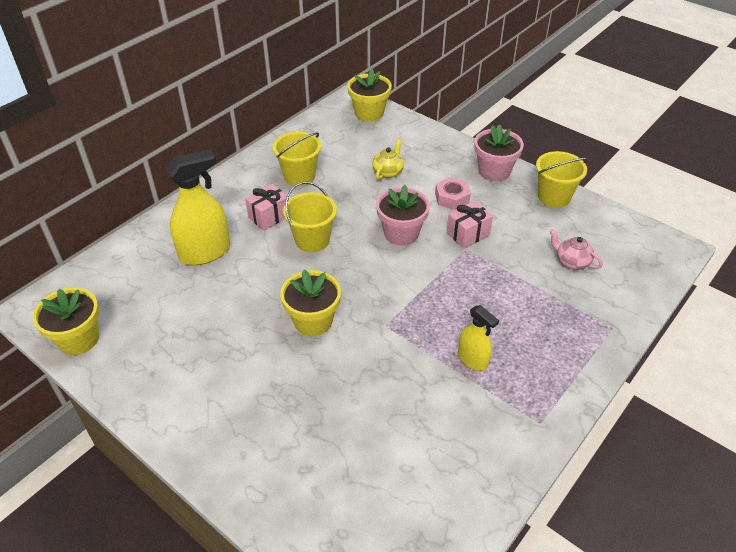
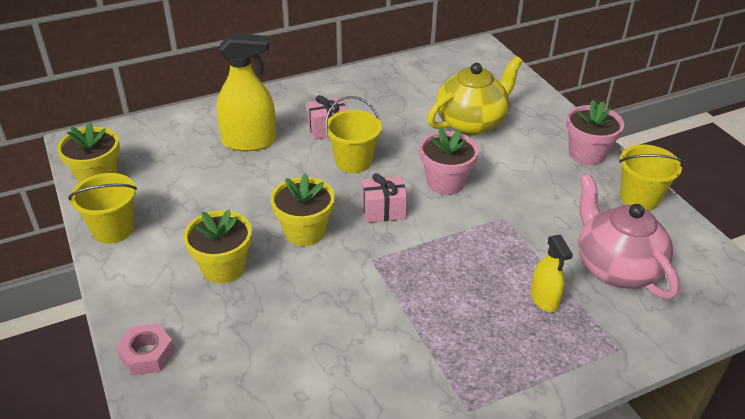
camera: 25 degrees right, 5 degrees down
yellow bucket [273,132,321,186] -> yellow bucket moved to [68,173,137,244]
yellow flower pot [347,69,392,122] -> yellow flower pot moved to [183,210,252,284]
yellow teapot [372,139,404,180] -> yellow teapot [427,56,523,135], size x2.08
pink nut [435,177,471,210] -> pink nut moved to [116,323,175,376]
pink gift [447,201,493,249] -> pink gift moved to [362,173,407,223]
yellow spray bottle [458,305,499,371] -> yellow spray bottle moved to [530,235,573,312]
pink teapot [550,229,603,270] -> pink teapot [578,174,680,299], size x2.08

